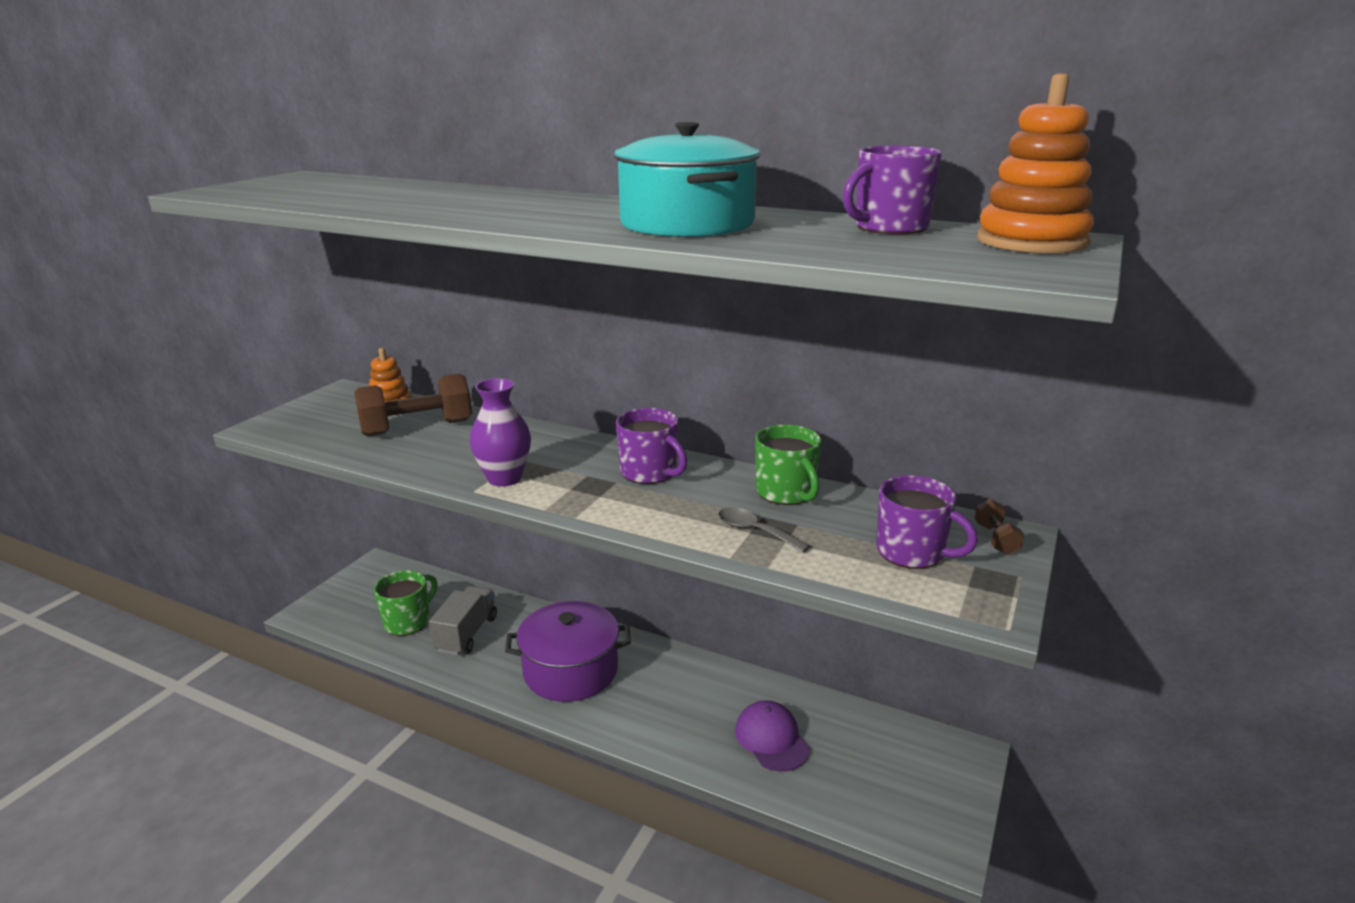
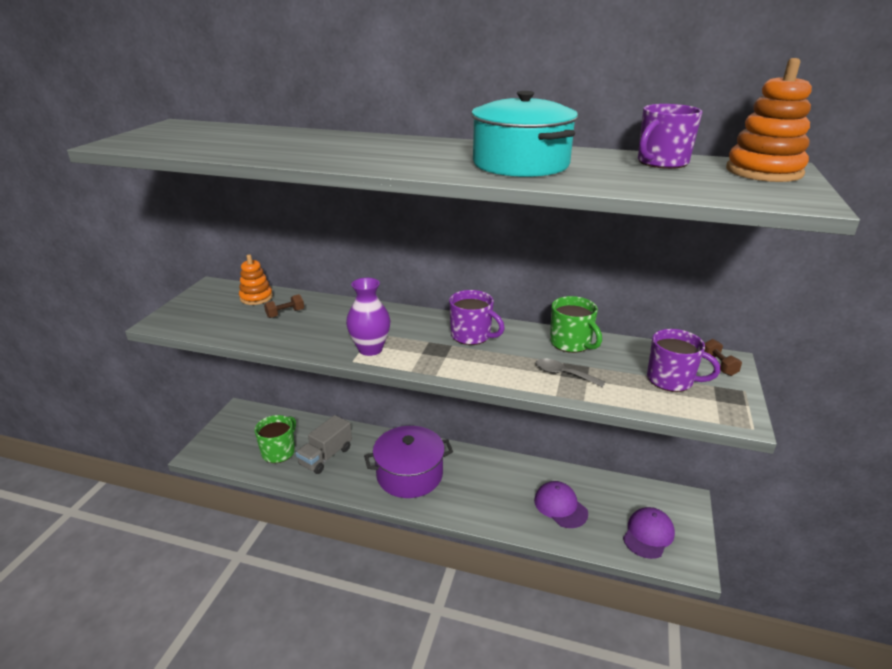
camera: 10 degrees left, 5 degrees up
brown dumbbell [354,373,472,436] -> brown dumbbell [264,294,304,318], size x0.46
grey truck [429,586,497,655] -> grey truck turned 150 degrees counterclockwise [296,415,352,474]
none -> purple cap [623,507,675,559]

